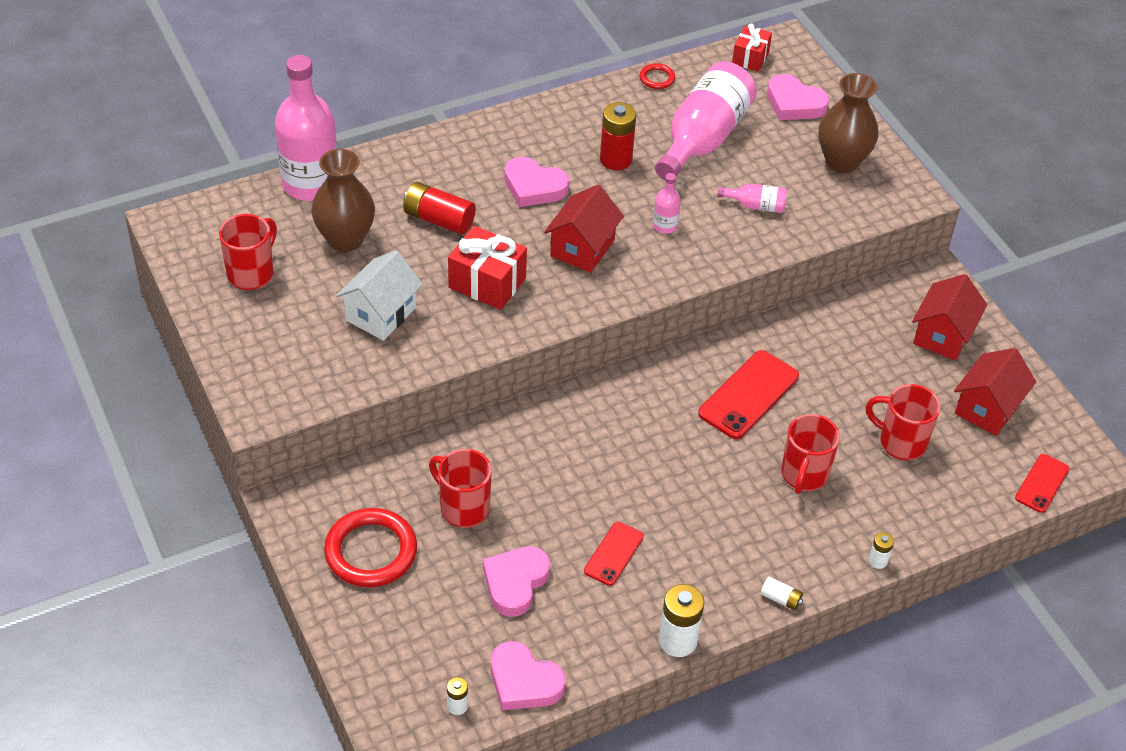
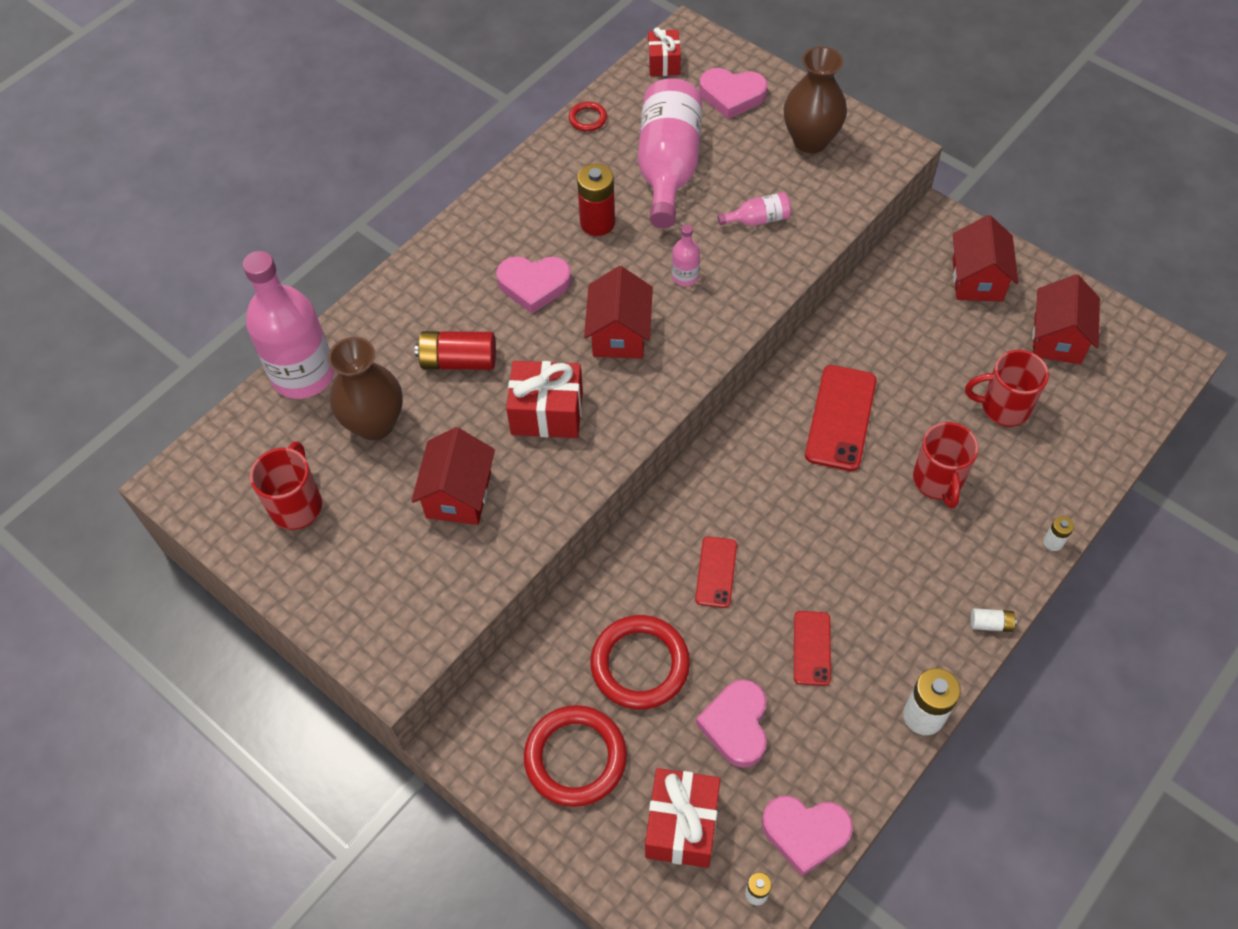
camera: 20 degrees left, 10 degrees up
white house [336,250,423,341] -> red house [411,427,495,525]
red mug [429,449,492,528] -> red ring [591,615,690,710]
red phone [1015,454,1070,513] -> red phone moved to [695,537,737,608]
none -> red gift [645,768,720,868]

